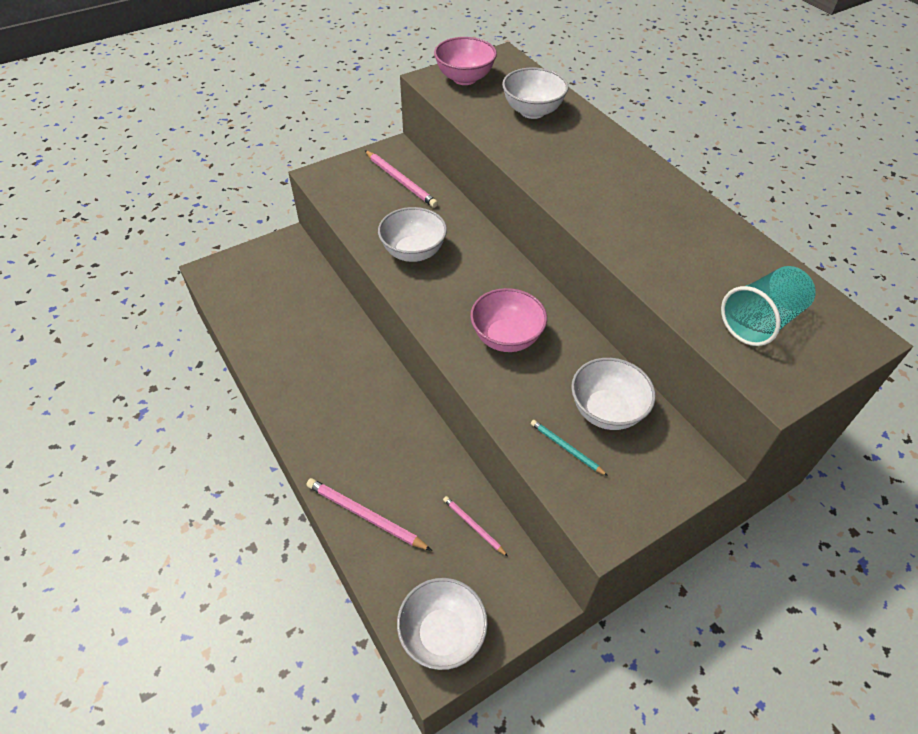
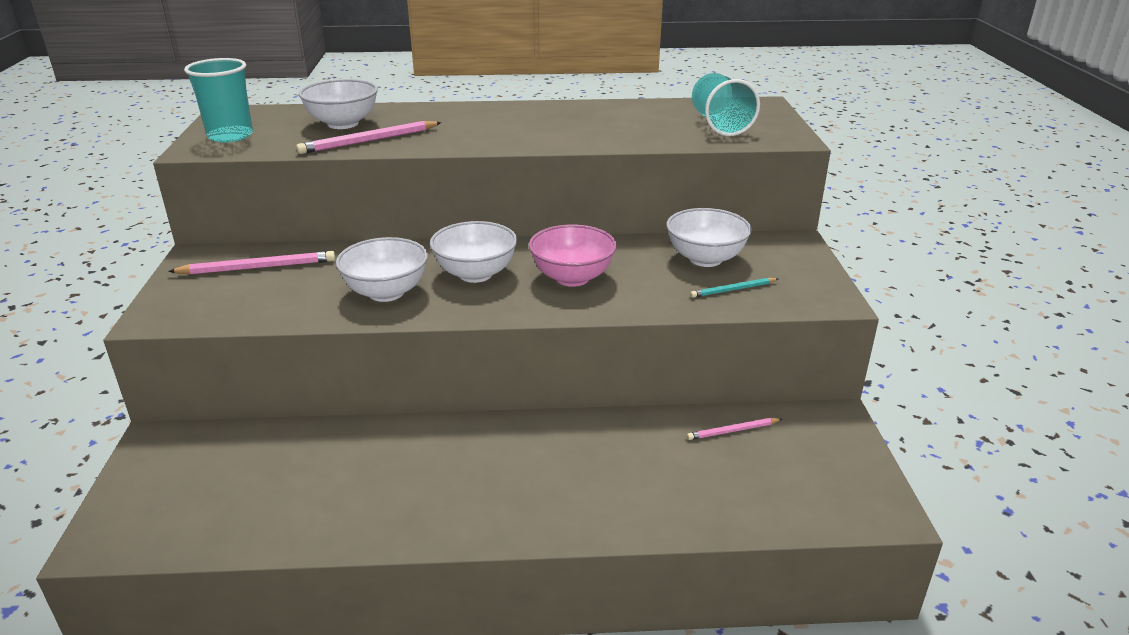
camera: 60 degrees left, 20 degrees down
pink pencil [306,478,432,551] -> pink pencil moved to [296,121,442,154]
white bowl [397,578,488,670] -> white bowl moved to [430,221,517,283]
pink bowl [434,37,497,85] -> turquoise cup [184,58,253,142]

